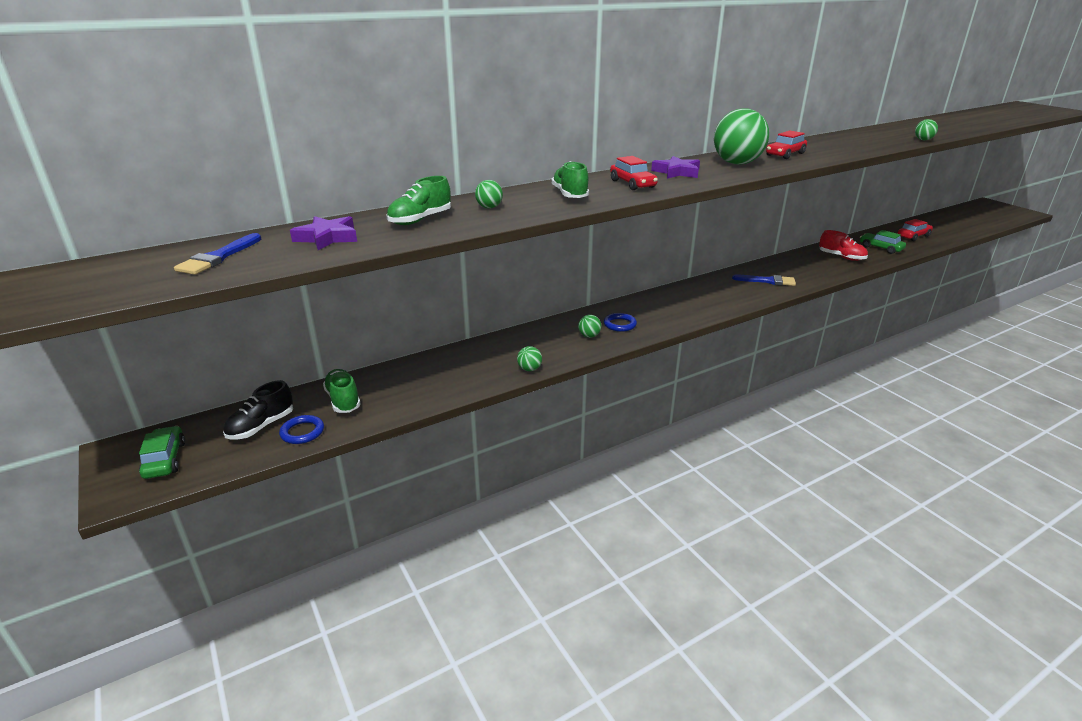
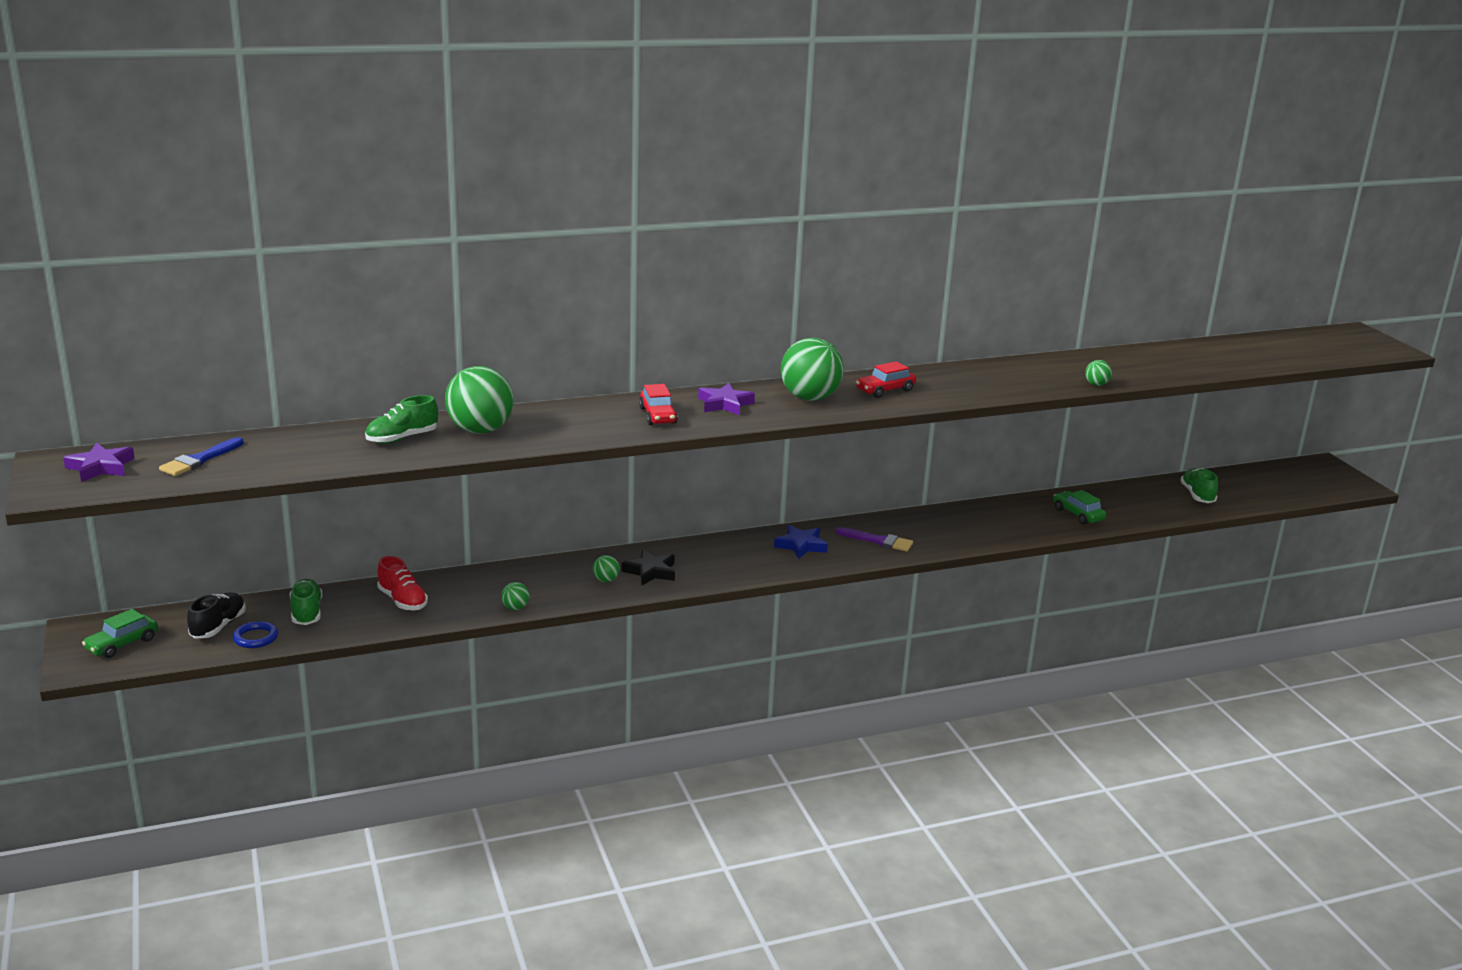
camera: 10 degrees right, 5 degrees down
green car [139,426,185,479] -> green car turned 135 degrees counterclockwise [82,609,158,658]
black shoe [223,380,293,440] -> black shoe turned 150 degrees clockwise [187,592,246,639]
purple star [290,216,357,250] -> purple star moved to [63,443,135,482]
green ball [475,180,503,208] -> green ball [445,366,514,434], size x2.31
green shoe [551,161,589,198] -> green shoe moved to [1180,468,1218,503]
blue ring [604,313,637,332] -> black star [622,549,675,585]
blue brush [732,275,796,286] -> purple brush [836,527,913,552]
red shoe [819,230,868,261] -> red shoe moved to [377,556,428,610]
red car [897,219,933,241] -> none
none -> blue star [774,525,828,559]

